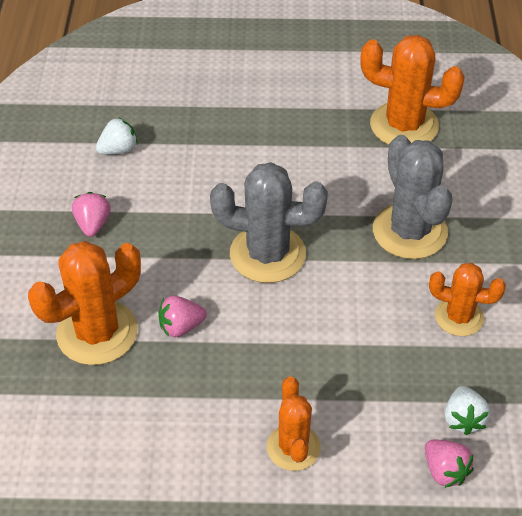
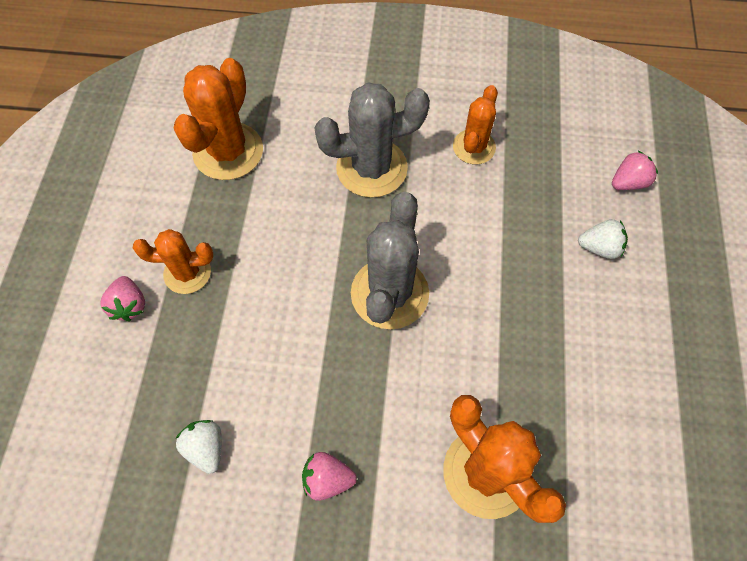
camera: 85 degrees left, 15 degrees up
pink strawberry [158,296,207,337] -> pink strawberry moved to [100,276,145,321]
orange cactus [267,376,321,471] -> orange cactus moved to [133,229,213,294]
white strawberry [445,386,490,435] -> white strawberry moved to [578,219,628,259]

